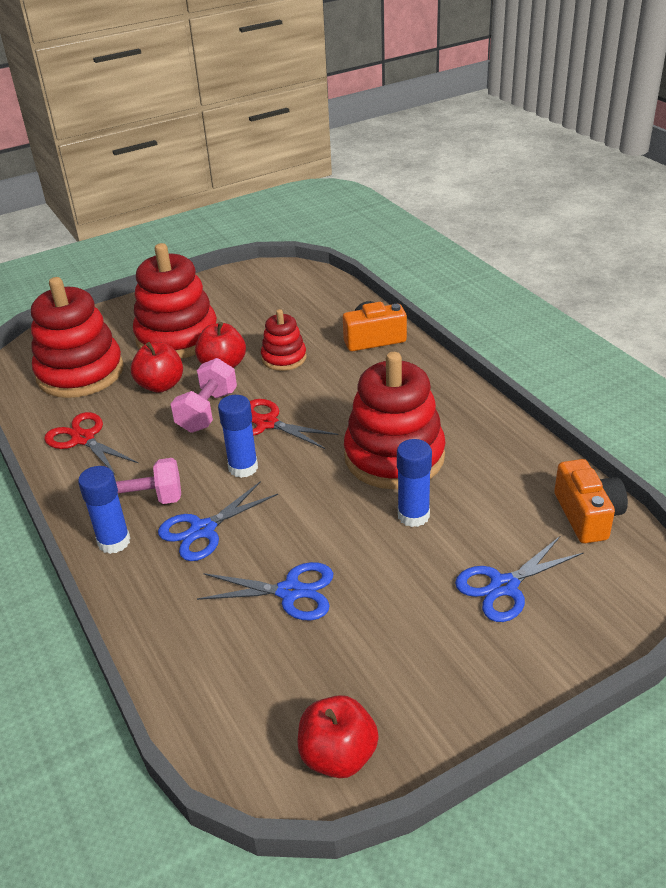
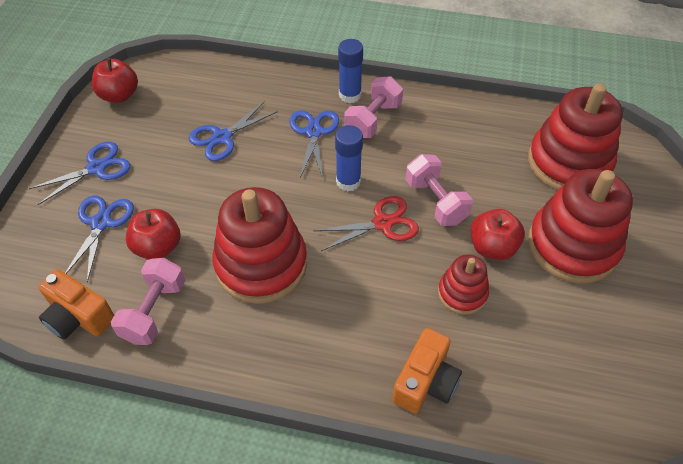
camera: 130 degrees right, 15 degrees up
red scissors [44,412,138,476] -> none
red apple [131,342,183,393] -> red apple moved to [126,209,180,259]
blue glue stick [397,439,432,527] -> none
none -> blue scissors [28,142,130,205]
none -> pink dumbbell [111,258,185,345]

